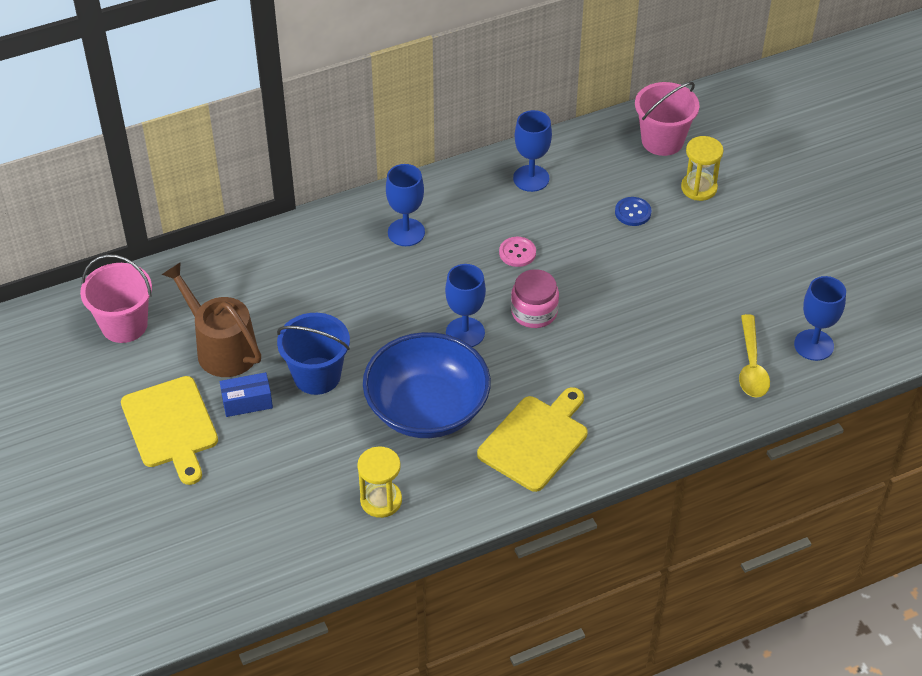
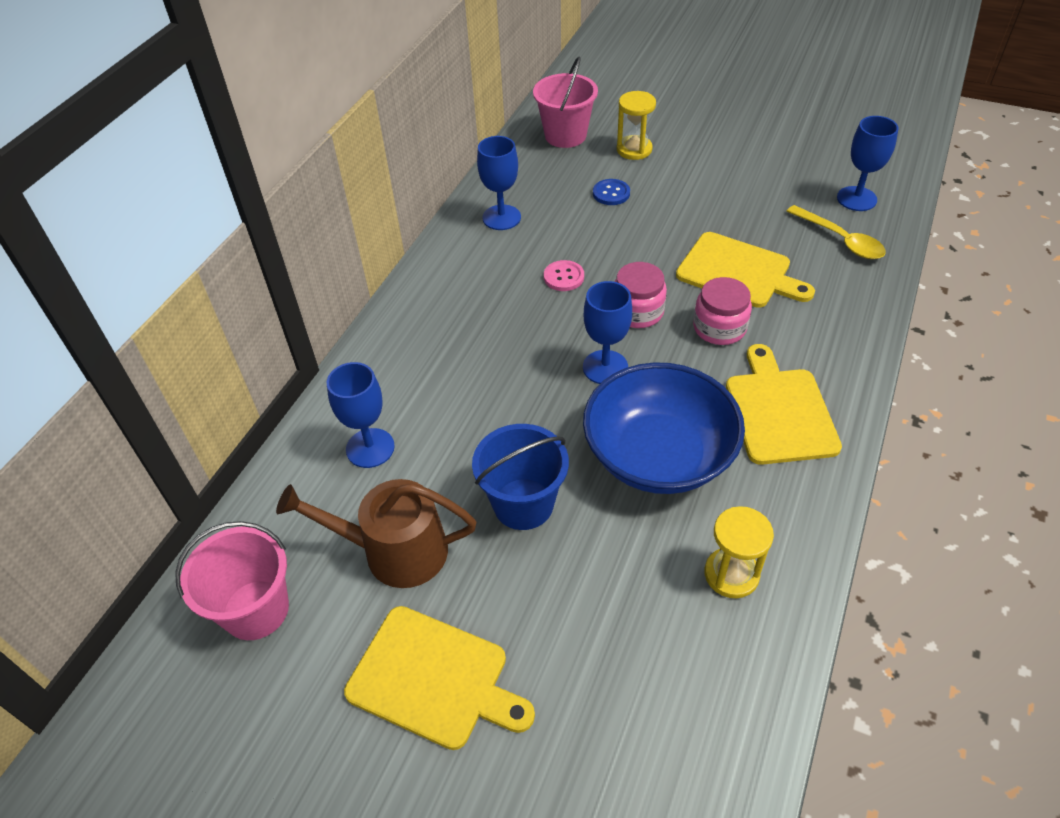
camera: 40 degrees left, 0 degrees up
blue box [220,372,273,417] -> none
blue goblet [386,164,425,246] -> blue goblet moved to [327,362,395,468]
none -> yellow cutting board [676,232,815,308]
none -> pink jar [693,277,752,345]

